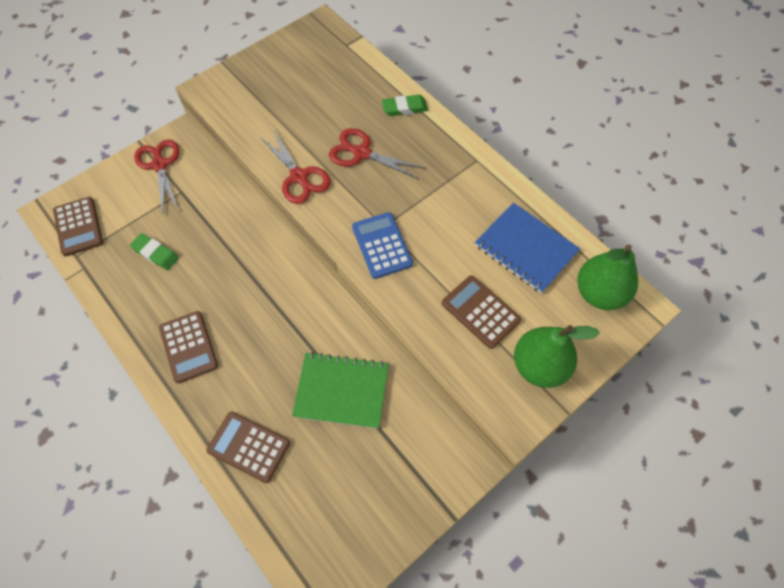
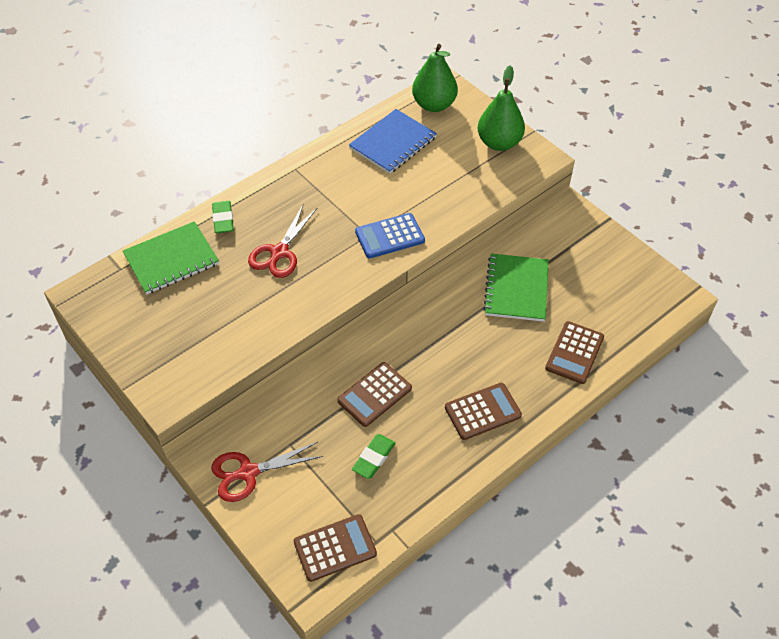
camera: 90 degrees left, 10 degrees down
red scissors [260,129,331,204] -> none
brown calculator [442,275,521,349] -> brown calculator moved to [337,362,412,427]
none -> green notebook [123,221,219,295]

